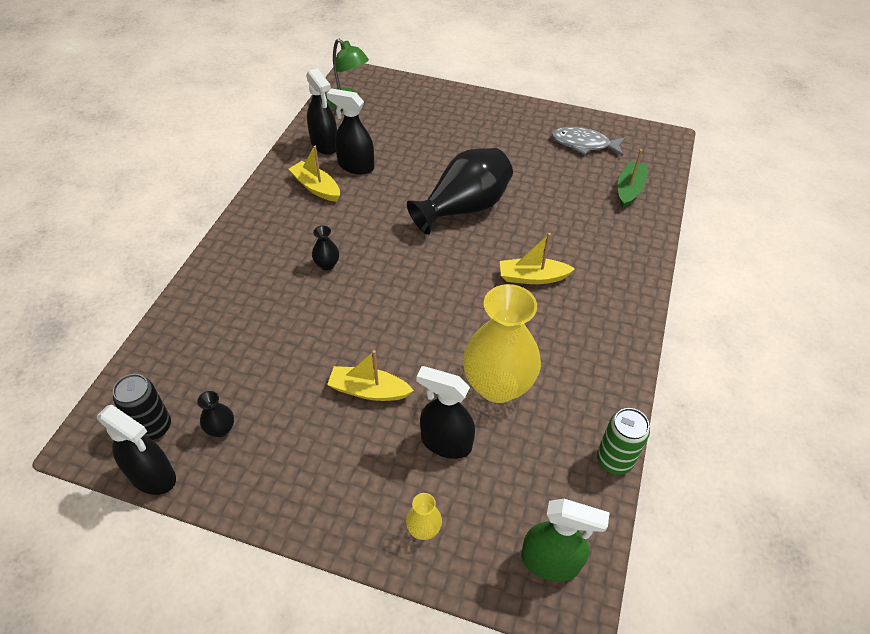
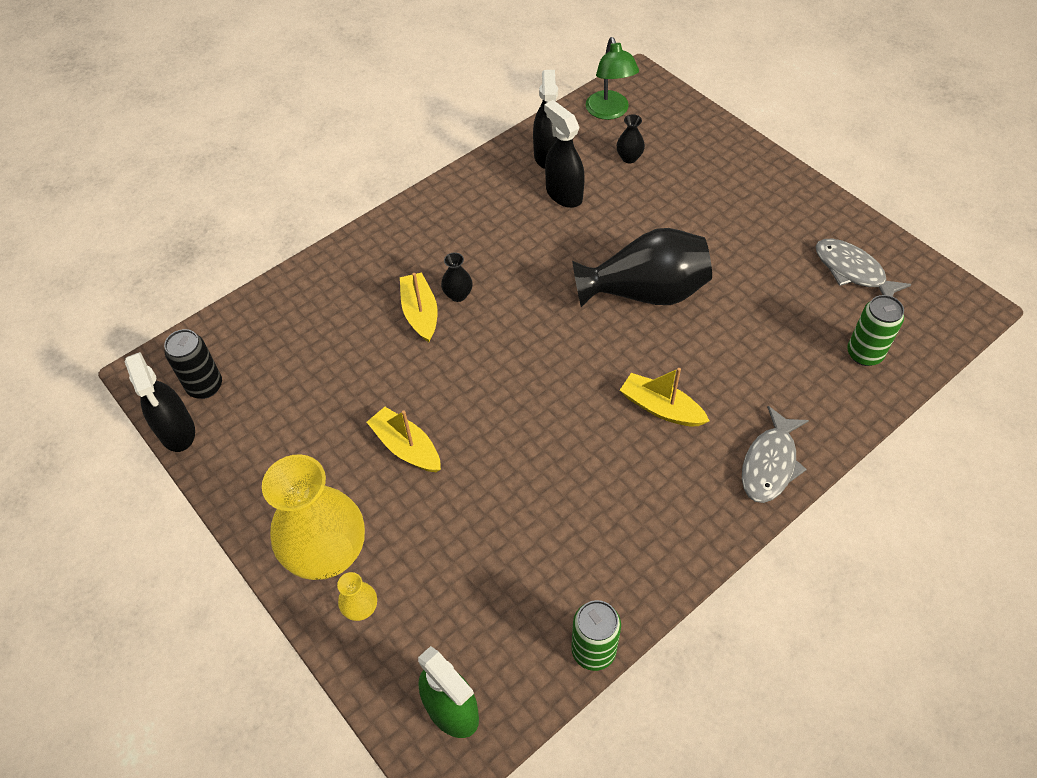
camera: 35 degrees right, 5 degrees up
black vase [197,391,234,437] -> black vase moved to [617,114,645,163]
yellow boat [289,146,340,202] -> yellow boat moved to [400,272,438,342]
black spray bottle [416,366,475,459] -> none
yellow vase [463,284,541,403] -> yellow vase moved to [262,454,365,580]
green boat [617,149,648,208] -> green can [847,295,904,366]
none -> grey fish [742,406,809,503]

